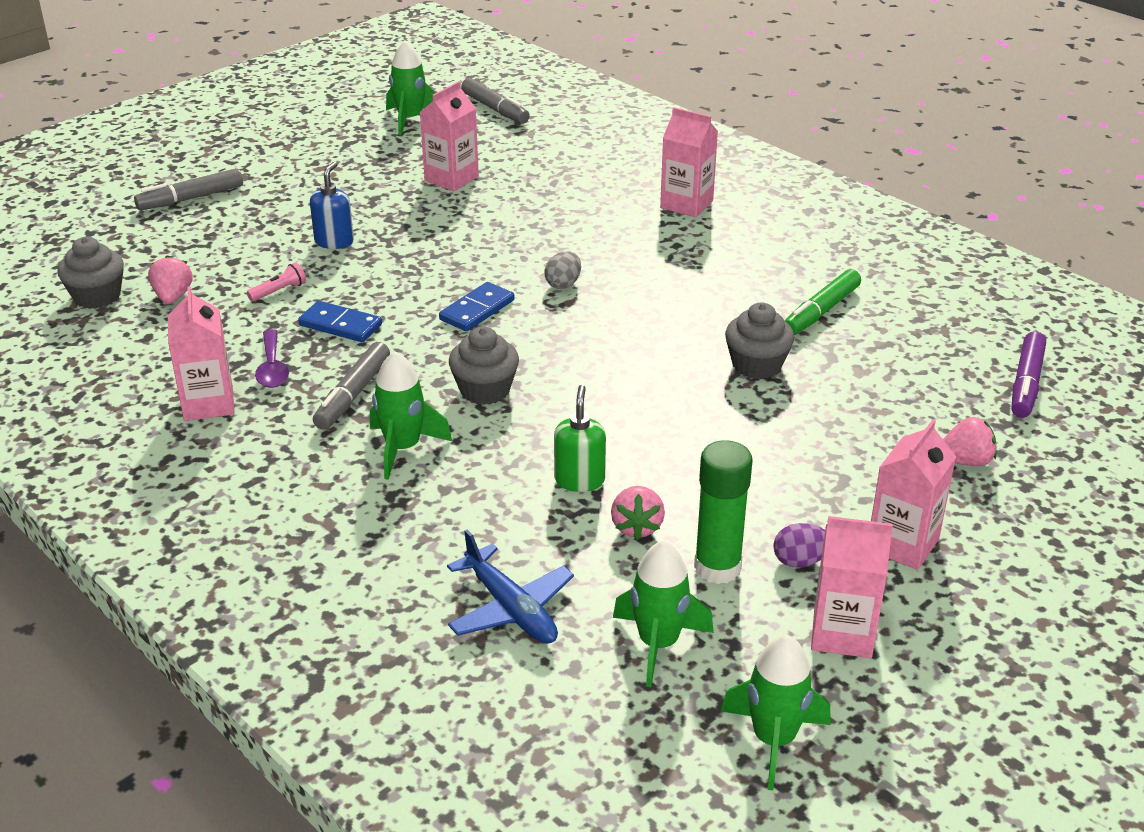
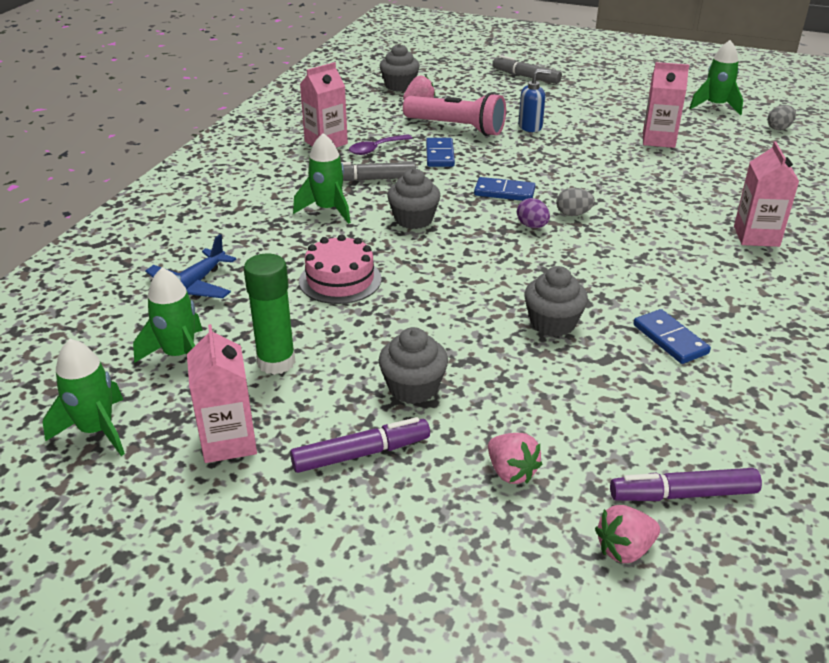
camera: 65 degrees right, 0 degrees up
pink flashlight [247,262,306,302] -> pink flashlight [403,93,506,136], size x2.50
grey marker [461,78,530,124] -> grey egg [767,105,796,130]
green soap dispenser [554,385,606,492] -> pink cake [299,234,382,304]
pink strawberry [611,486,665,540] -> pink strawberry moved to [595,505,660,563]
purple egg [773,523,825,568] -> purple egg moved to [517,198,550,228]
green marker [785,269,861,335] -> blue domino [633,309,711,364]
pink carton [871,420,956,570] -> purple marker [290,417,430,473]
none -> grey cupcake [379,327,448,404]

